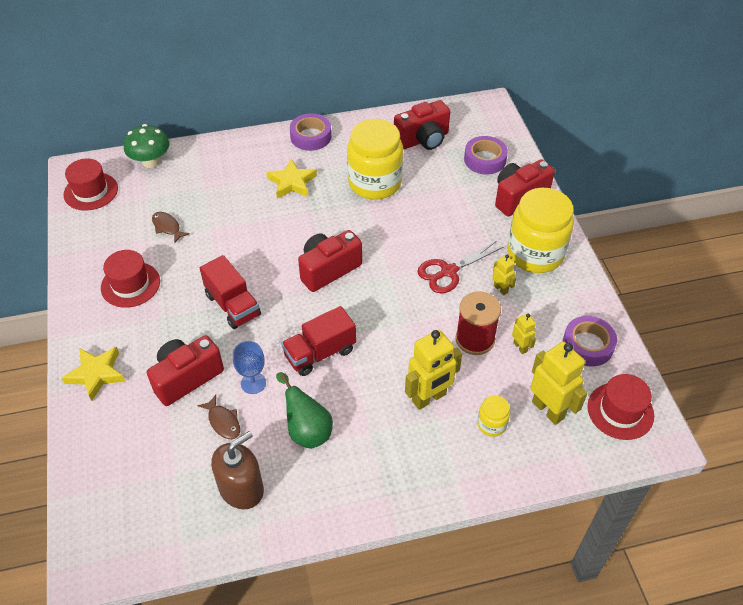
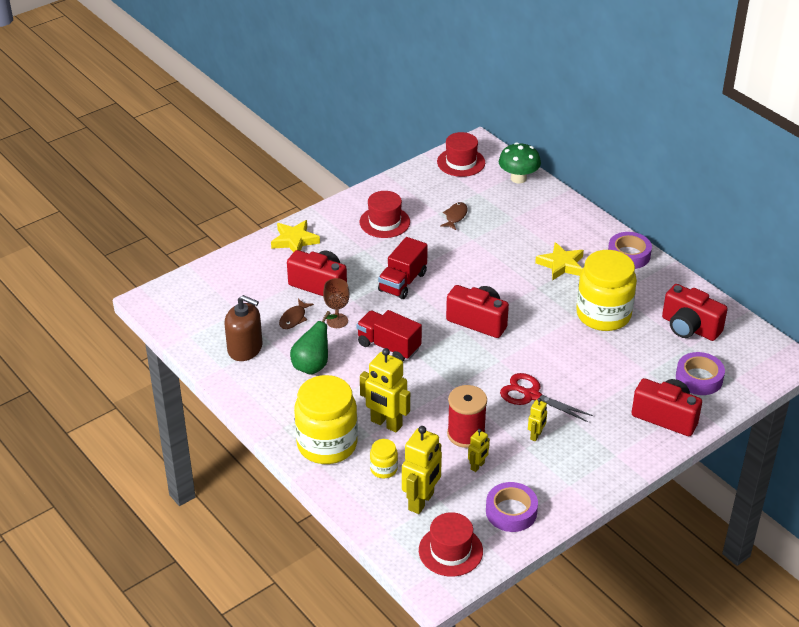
camera: 65 degrees right, 10 degrees down
blue goblet [233,341,266,394] -> brown goblet [323,278,350,328]
yellow jar [507,188,574,273] -> yellow jar moved to [294,375,358,464]

